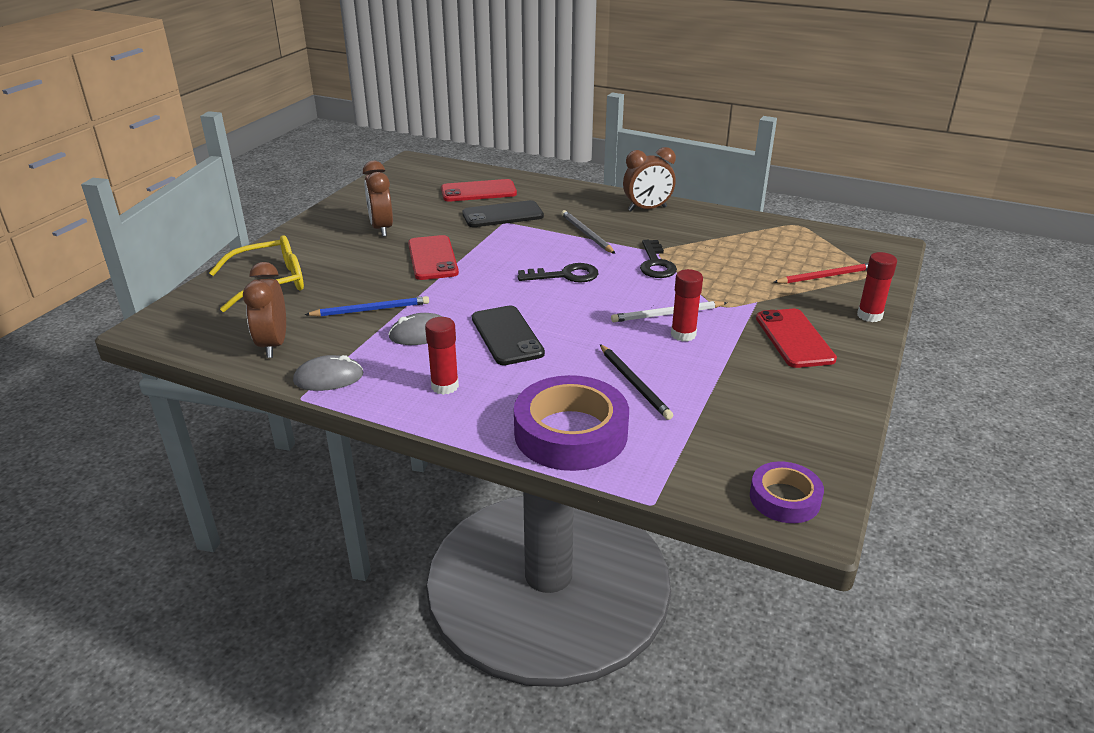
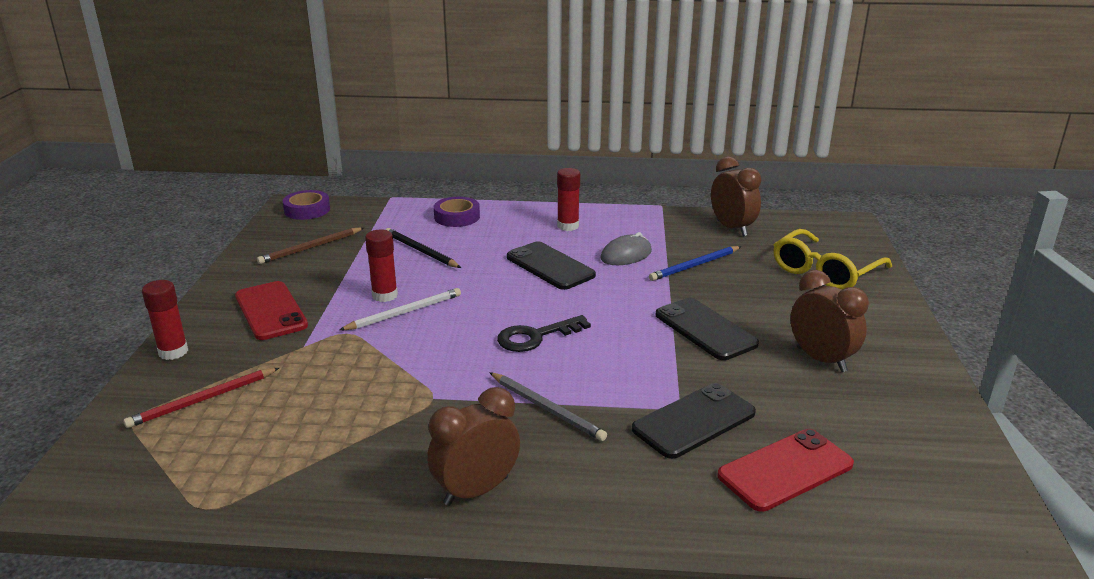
camera: 160 degrees right, 5 degrees down
grey mouse [293,355,364,391] -> none
red phone [408,235,459,280] -> black phone [656,298,759,360]
purple tape [514,375,629,471] -> purple tape [434,197,480,227], size x0.56
black key [640,240,677,278] -> none
none -> brown pencil [257,227,364,264]

